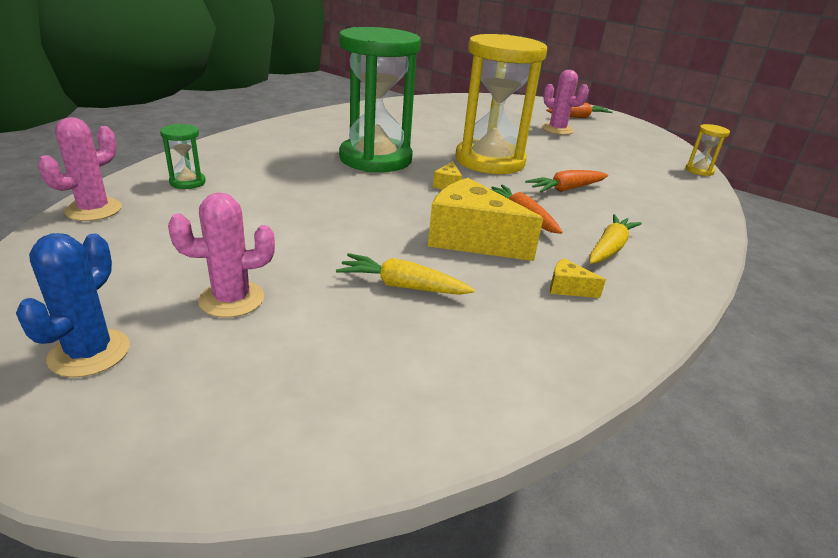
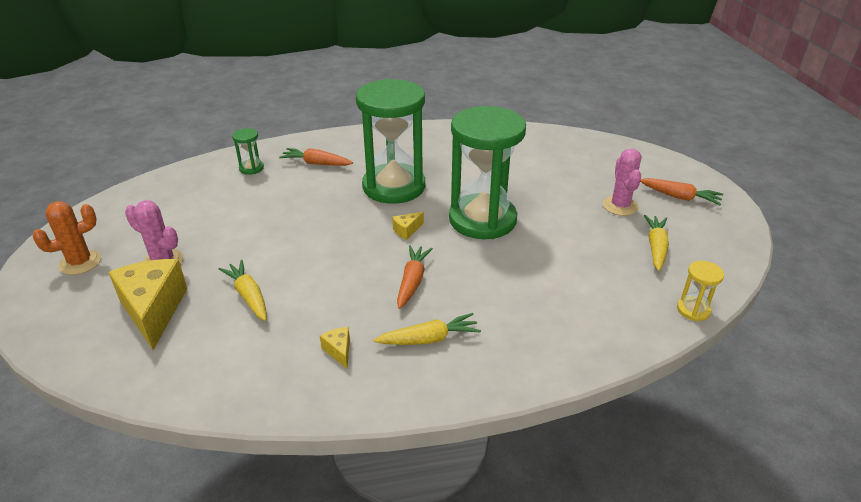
camera: 45 degrees right, 5 degrees up
blue cactus [16,233,130,378] -> orange cactus [33,201,101,275]
pink cactus [38,117,122,221] -> none
yellow cheese [428,178,543,261] -> yellow cheese moved to [108,259,187,350]
yellow hourglass [455,34,547,174] -> green hourglass [449,106,526,239]
orange carrot [525,170,608,192] -> orange carrot moved to [279,148,353,166]
none -> yellow carrot [644,215,669,271]

